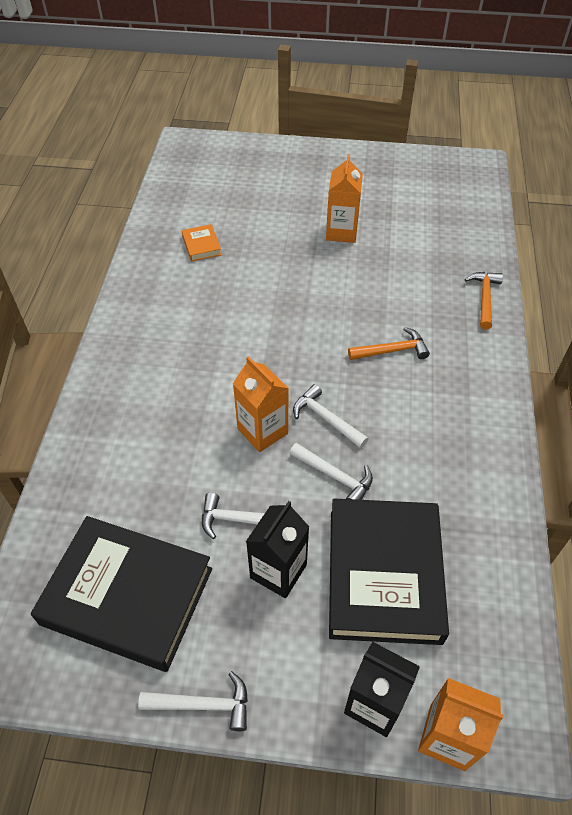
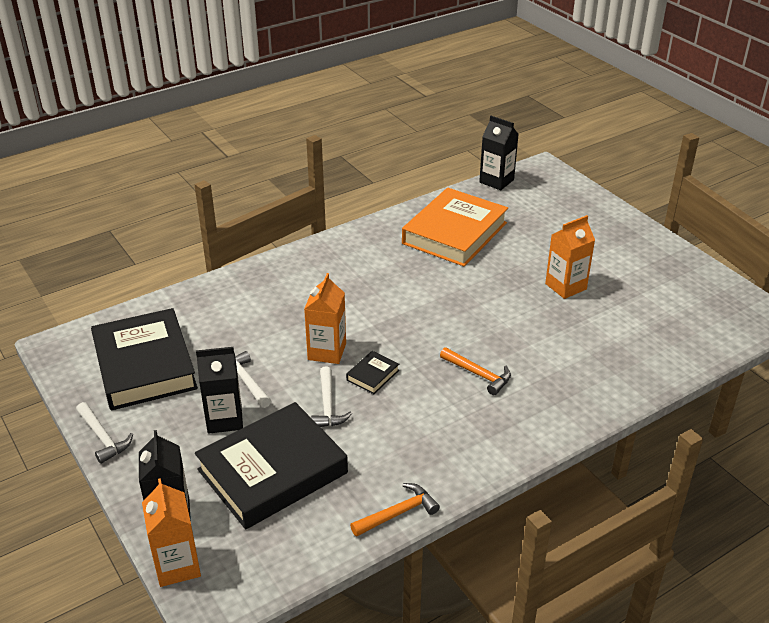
camera: 50 degrees right, 15 degrees down
orange book [182,224,221,262] -> orange book [402,188,508,267], size x2.48
white hammer [293,384,369,449] -> black book [346,351,399,394]
orange hammer [465,272,503,330] -> orange hammer moved to [350,483,440,537]
none -> black carton [479,116,518,190]

